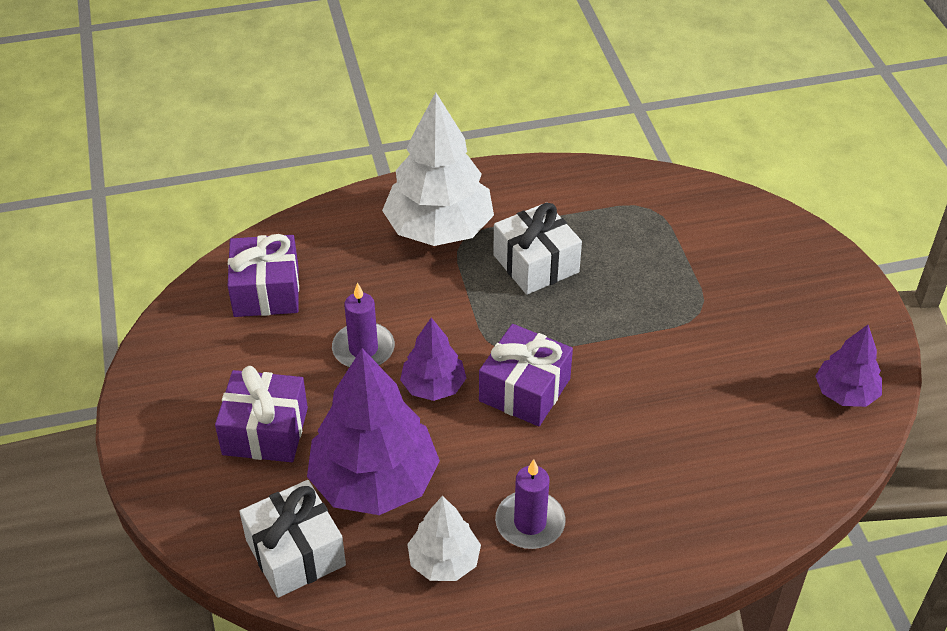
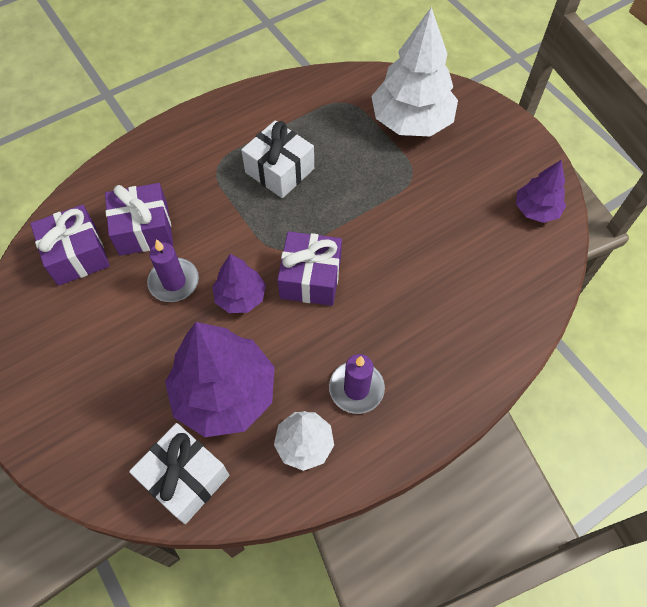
camera: 20 degrees left, 15 degrees up
purple gift [215,366,308,462] -> purple gift moved to [105,183,173,256]
white tree [382,92,494,246] -> white tree moved to [371,7,458,137]

